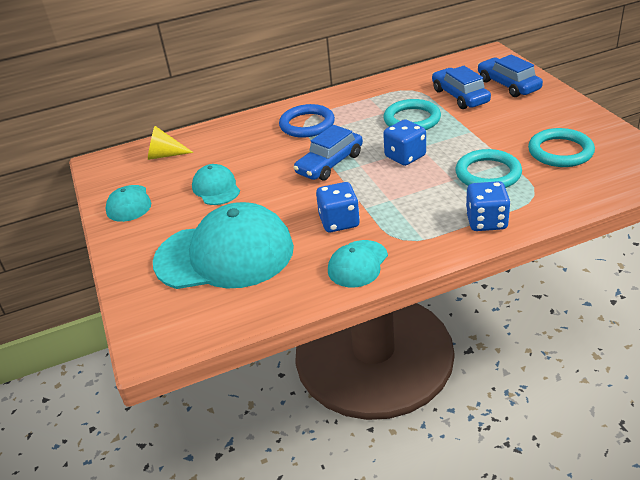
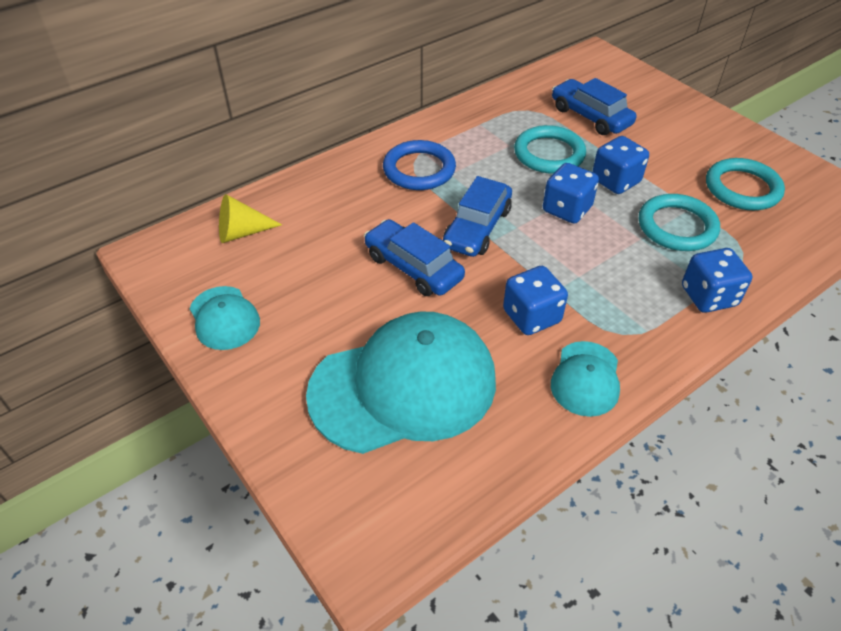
camera: 20 degrees left, 10 degrees up
turquoise cap [192,164,240,205] -> none
blue car [478,54,543,97] -> blue car moved to [364,219,465,296]
none -> blue dice [592,136,649,194]

